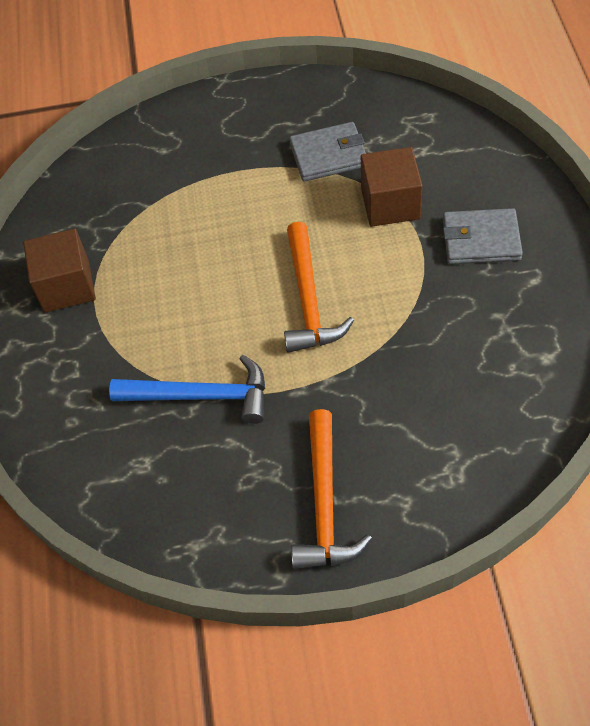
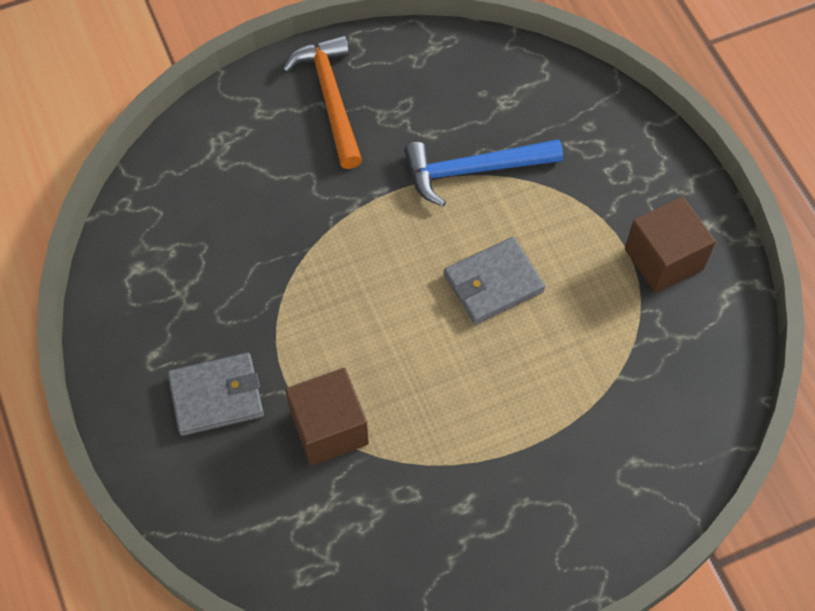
camera: 160 degrees right, 5 degrees up
orange hammer [284,222,354,353] -> none
grey wallet [289,122,366,182] -> grey wallet moved to [444,237,545,325]

